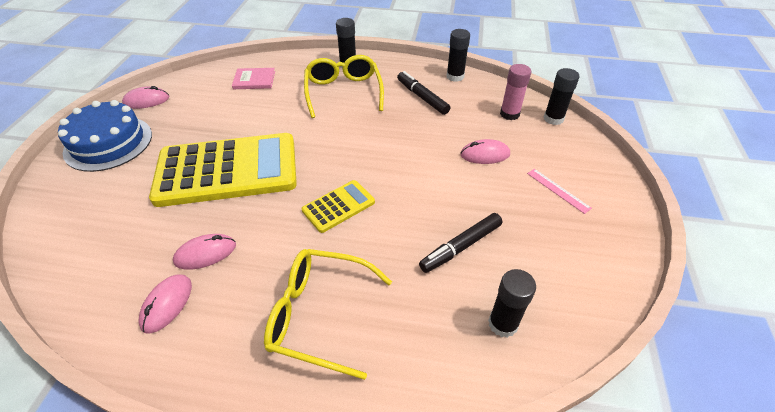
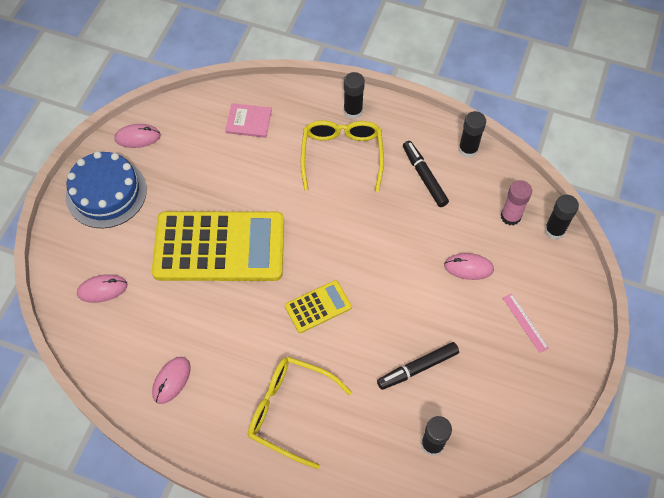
camera: 10 degrees right, 15 degrees up
pink mouse [173,234,236,270] -> pink mouse moved to [77,274,127,303]

